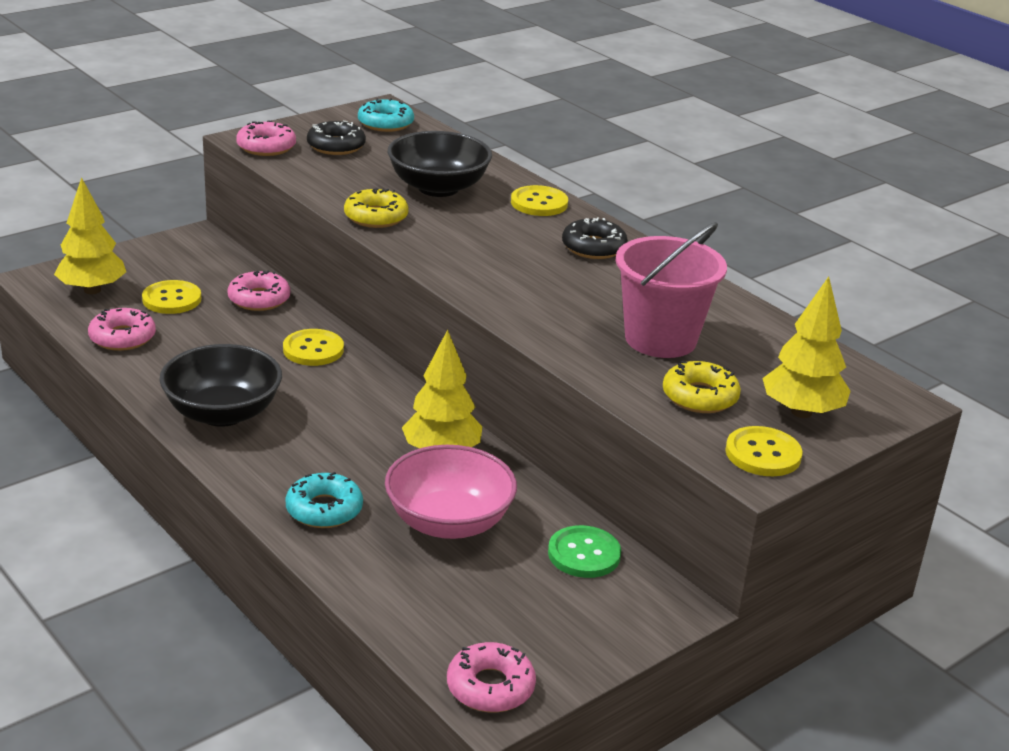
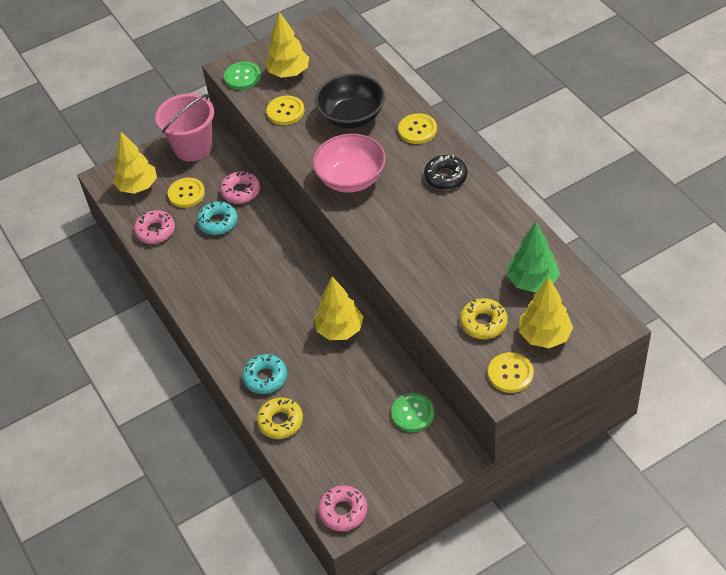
camera: 15 degrees right, 20 degrees up
black bowl [159,344,282,427] -> none
pink donut [236,120,296,156] -> green button [224,62,261,90]
yellow button [283,329,344,366] -> yellow button moved to [267,95,304,125]
black donut [307,121,366,155] -> yellow tree [265,12,309,78]
yellow donut [344,188,409,228] -> yellow donut moved to [257,397,303,439]
turquoise donut [358,98,414,132] -> turquoise donut moved to [197,201,238,235]
pink bowl [385,445,517,539] -> pink bowl moved to [313,134,386,193]
pink bucket [615,222,727,358] -> pink bucket moved to [155,93,214,162]
none -> green tree [507,222,560,292]

